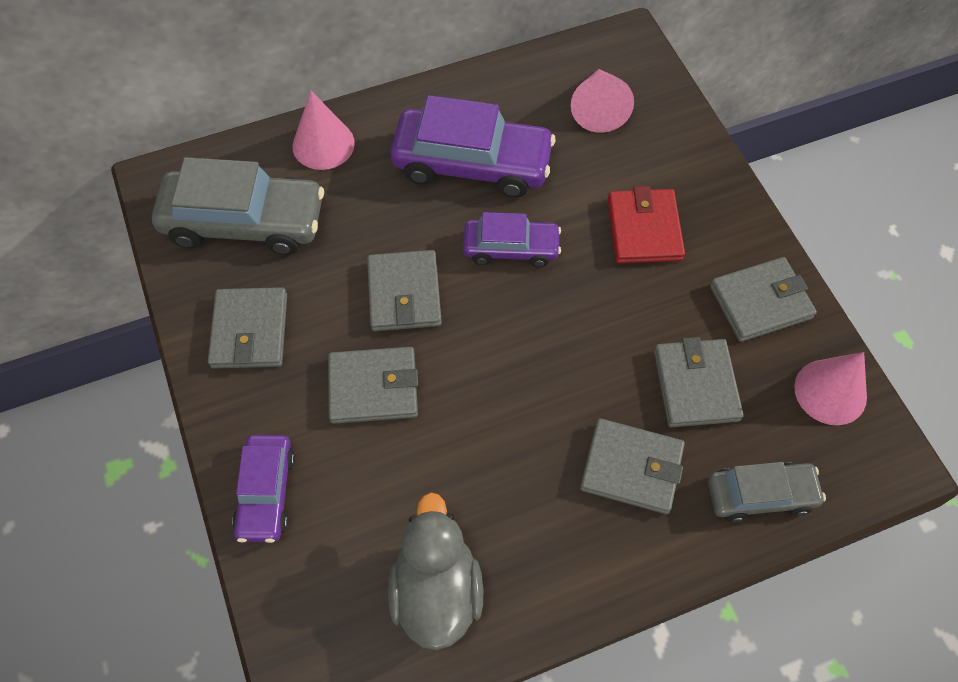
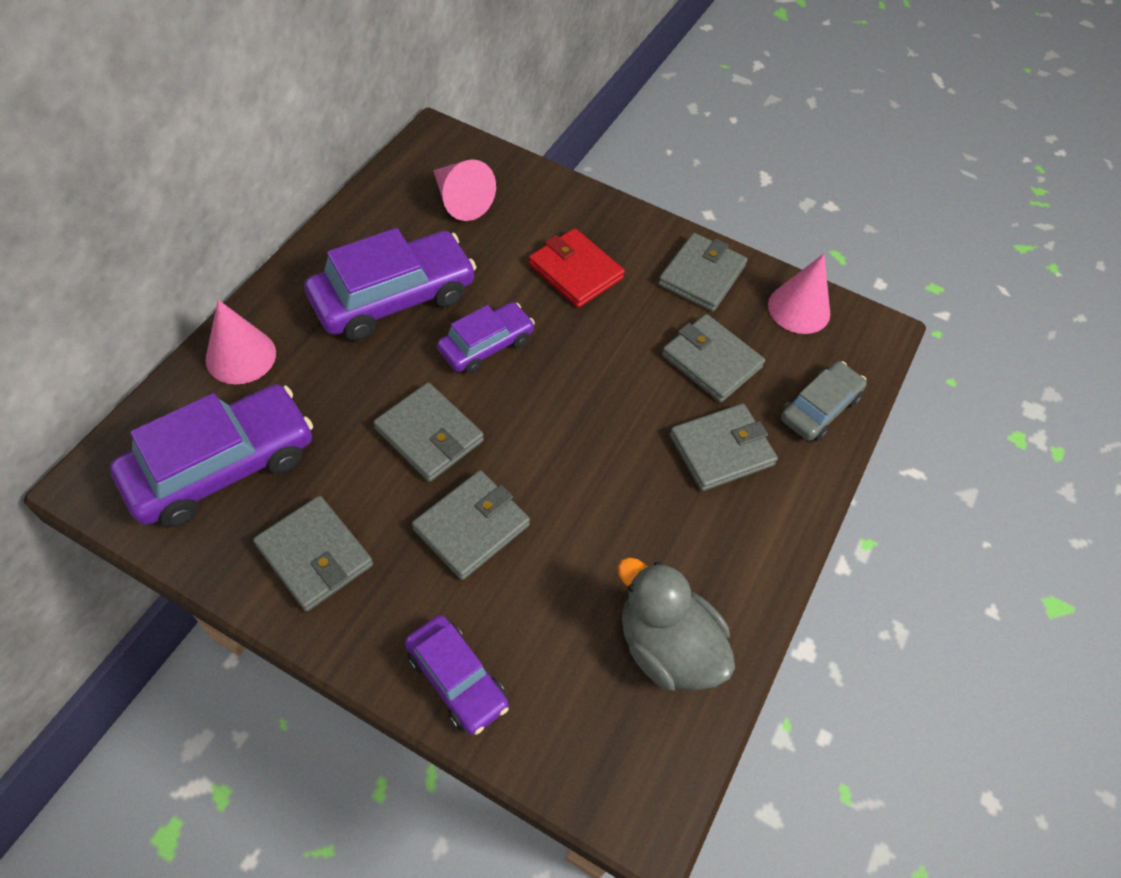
camera: 45 degrees left, 5 degrees down
grey car [152,157,324,255] -> purple car [110,384,313,527]

